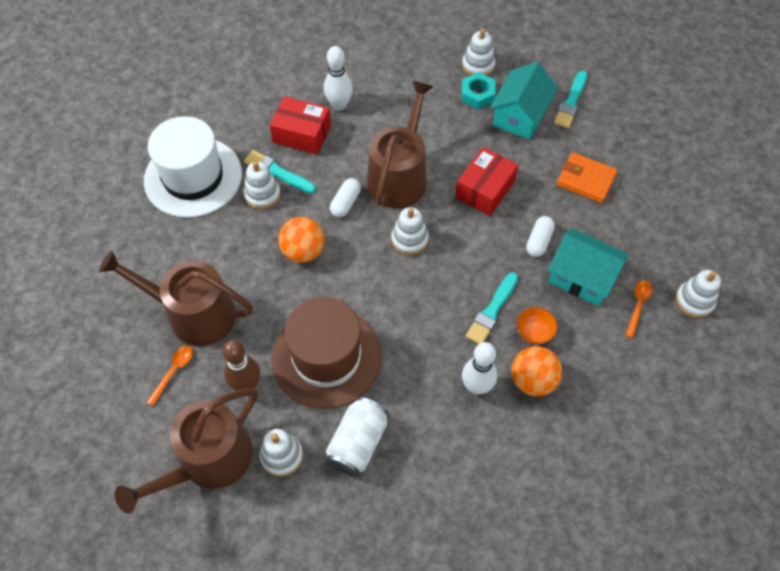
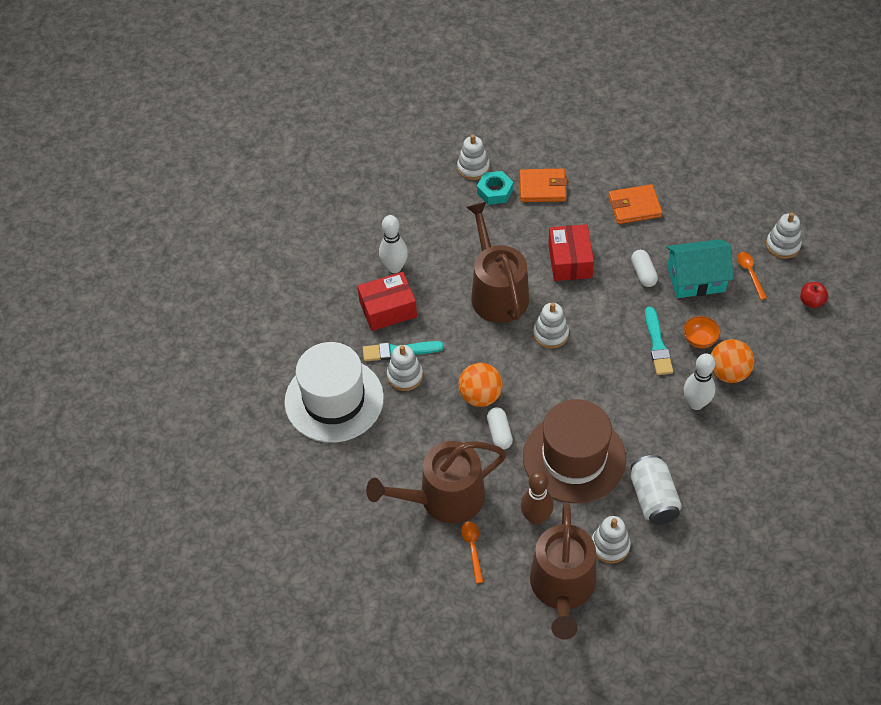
camera: 35 degrees left, 5 degrees down
white capsule [330,178,361,217] -> white capsule moved to [487,407,513,450]
turquoise house [490,62,558,140] -> orange wallet [520,169,567,202]
turquoise brush [554,70,587,128] -> none
none -> red apple [800,282,828,308]

